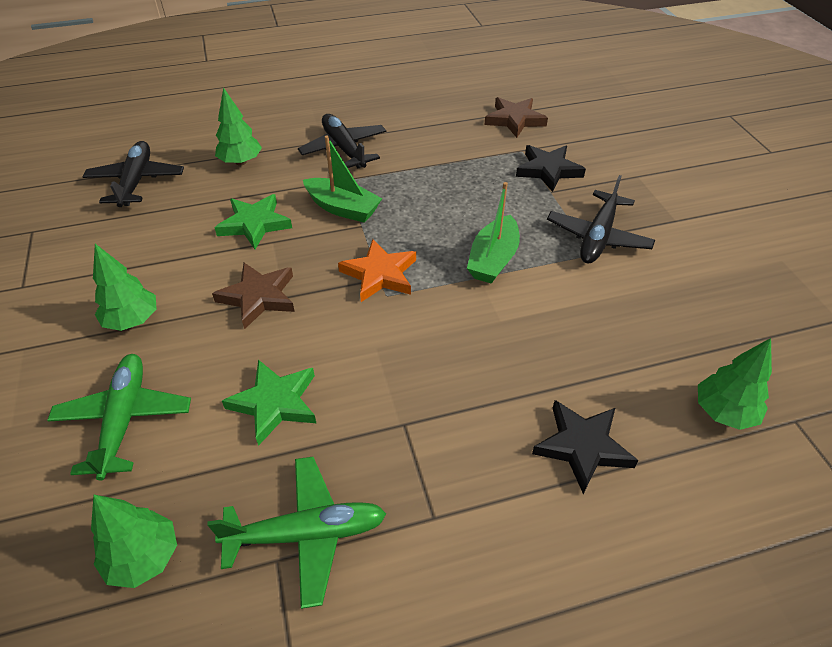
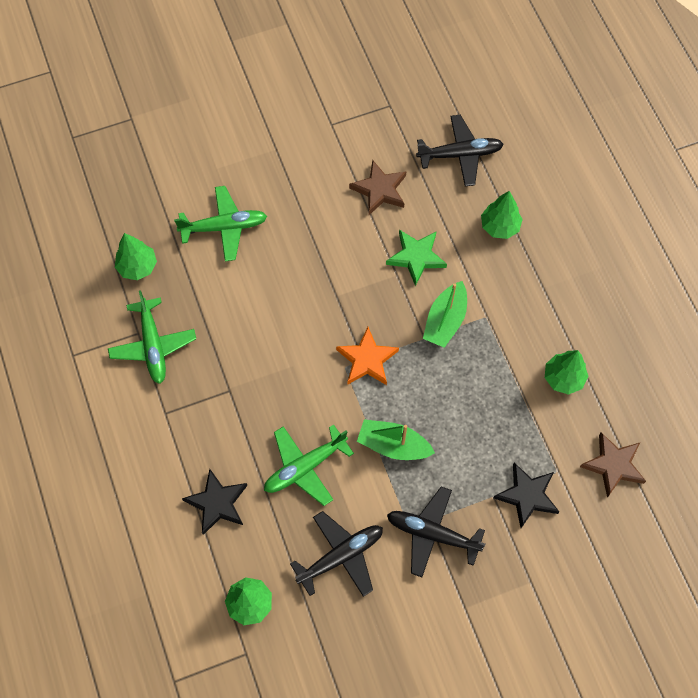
camera: 85 degrees right, 20 degrees up
green tree [93,244,156,331] -> green tree moved to [545,350,589,395]
brown star [212,263,295,329] -> brown star moved to [349,160,406,215]
green star [222,360,316,446] -> none
black plane [298,114,387,168] -> black plane moved to [290,511,383,597]
none -> green plane [264,424,354,506]

